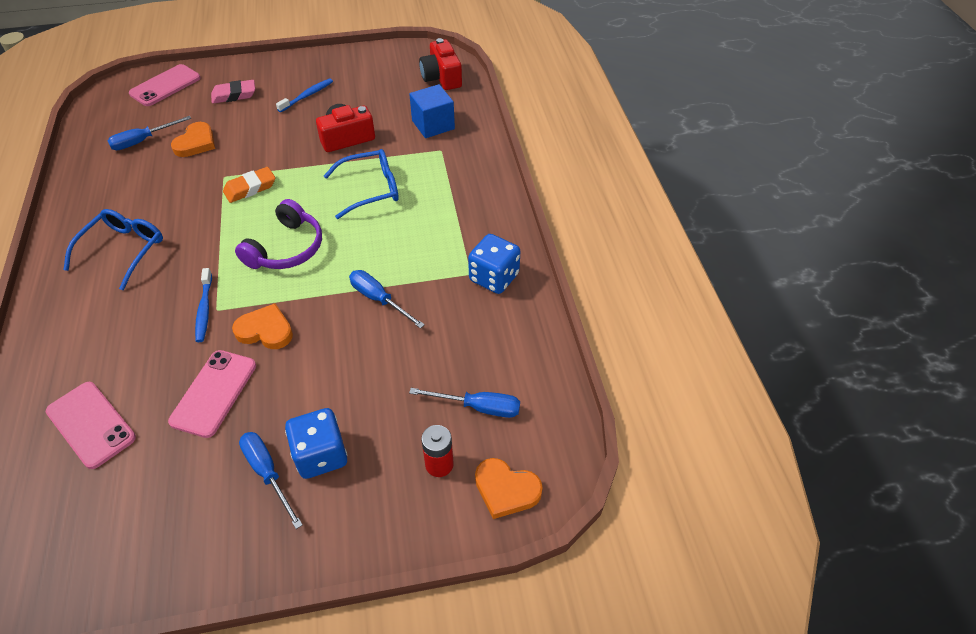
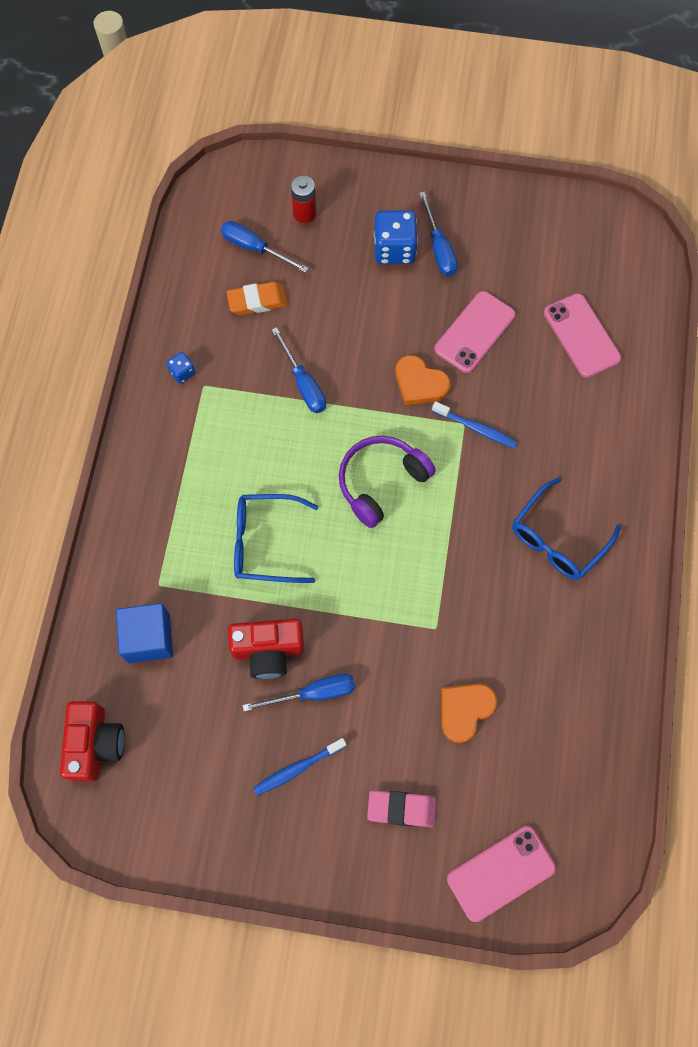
camera: 160 degrees left, 20 degrees up
blue screwdriver [108,116,191,150] -> blue screwdriver moved to [242,674,355,712]
blue toothbrush [195,268,212,342] -> blue toothbrush turned 105 degrees clockwise [432,401,517,448]
orange eraser [223,167,275,203] -> orange eraser moved to [227,282,288,315]
blue dice [468,234,520,294] -> blue dice [166,352,196,384], size x0.51
orange heart [475,458,543,519] -> none

